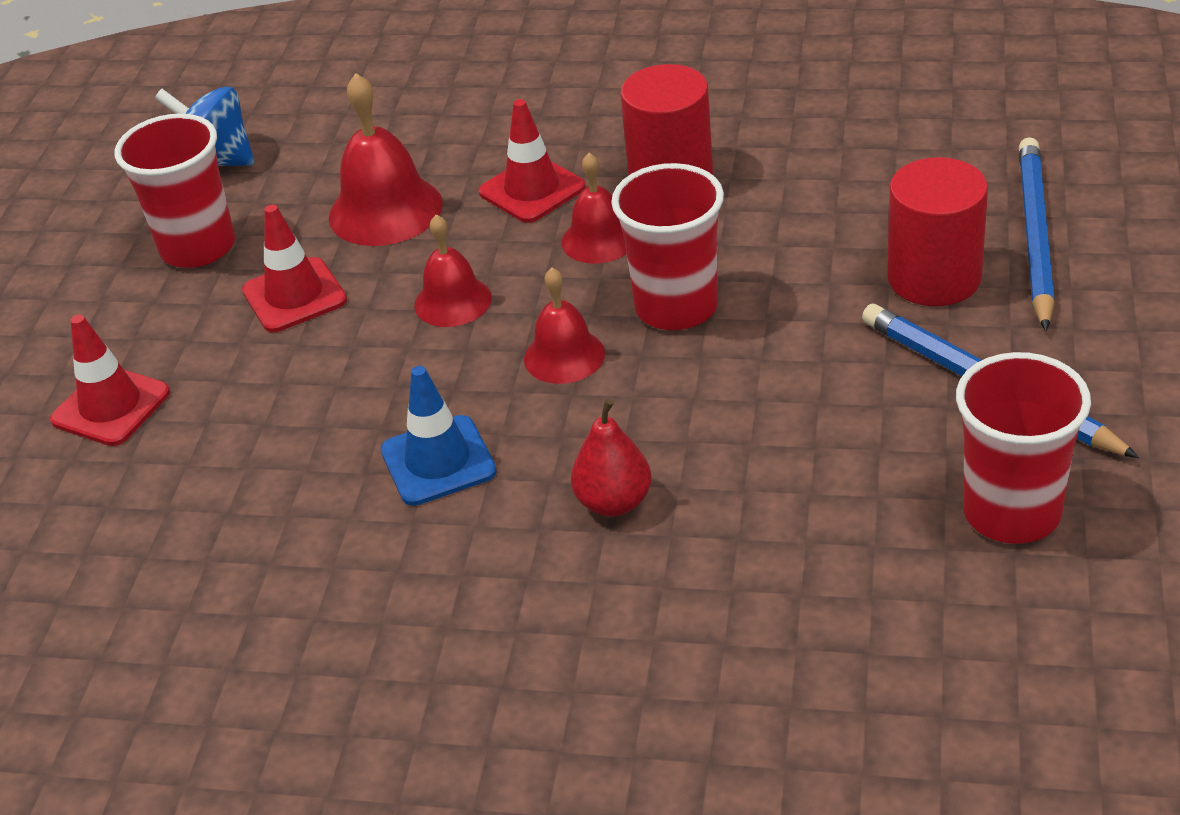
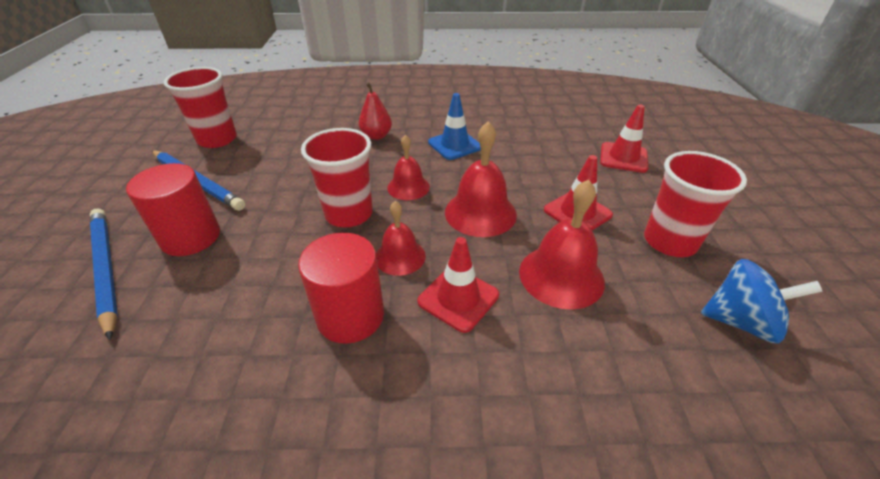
camera: 165 degrees right, 0 degrees up
red bell [414,215,492,327] -> red bell [445,121,517,237], size x1.58
blue pencil [1019,137,1055,331] -> blue pencil turned 150 degrees clockwise [90,208,118,340]

